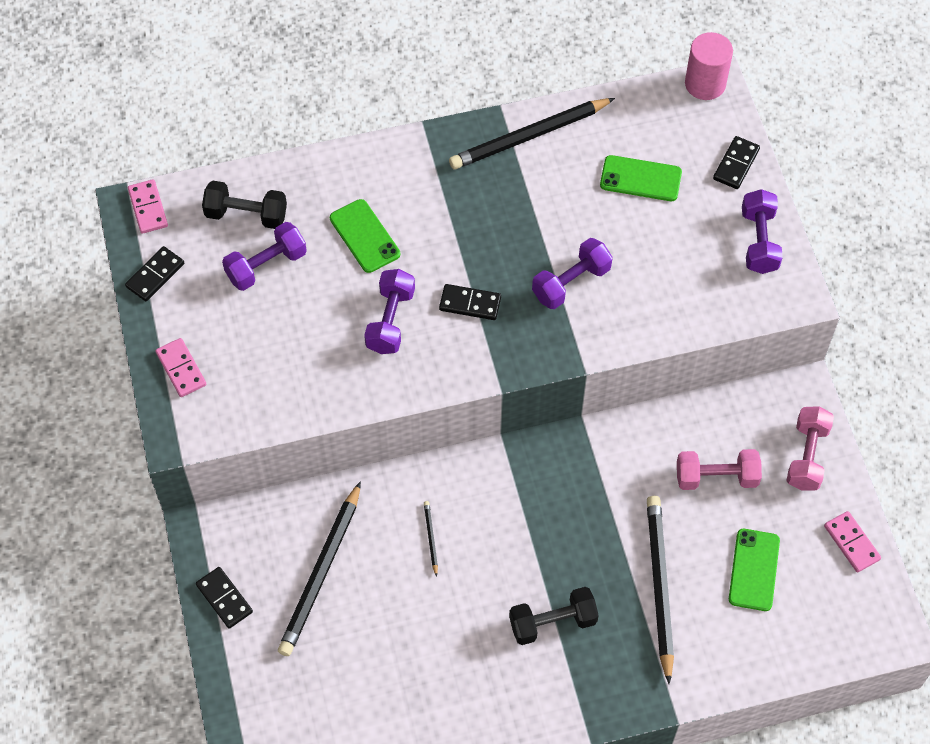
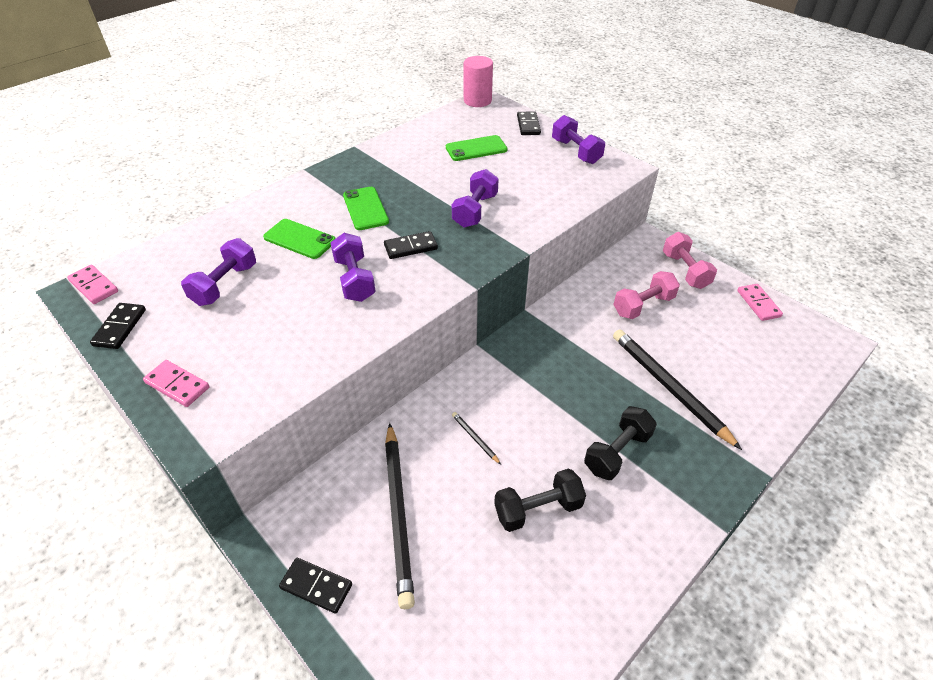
camera: 30 degrees left, 15 degrees down
black dumbbell [202,181,287,229] -> black dumbbell moved to [494,468,586,532]
black pencil [449,98,615,169] -> none
green phone [729,529,780,611] -> green phone moved to [343,187,389,230]
pink domino [824,511,881,572] -> pink domino turned 45 degrees clockwise [737,284,783,321]

